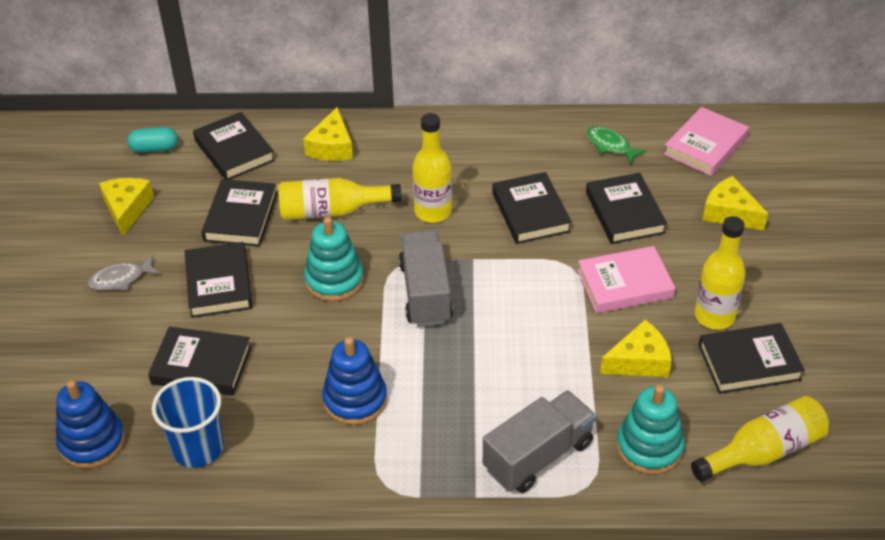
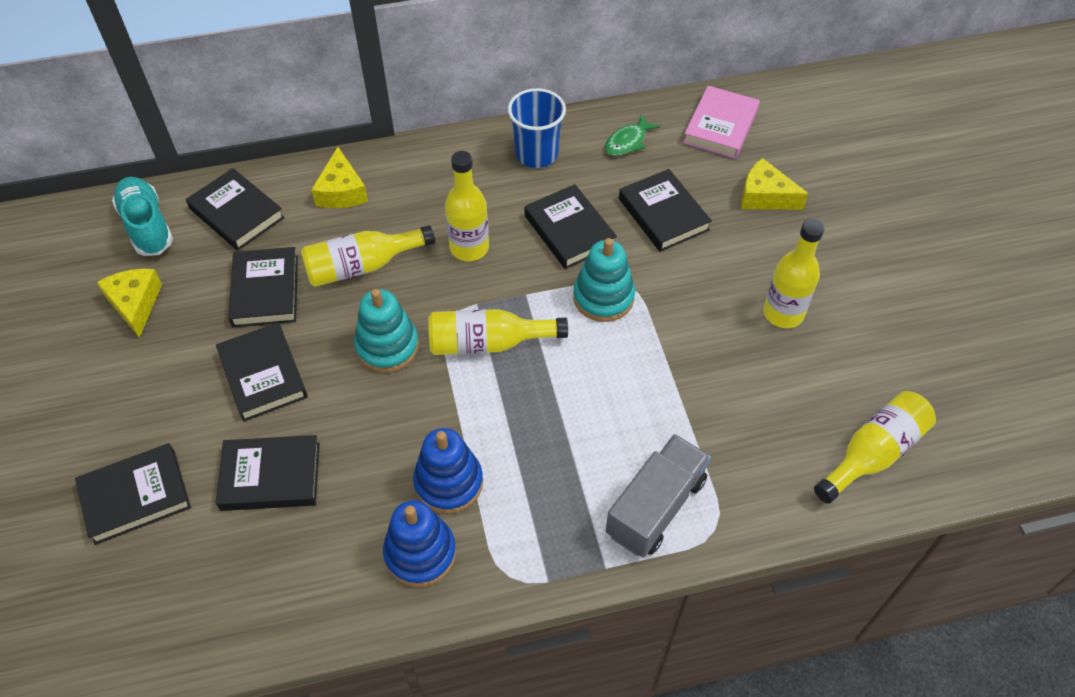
camera: 15 degrees left, 10 degrees up
blue stacking toy [56,380,125,469] -> blue stacking toy moved to [383,500,456,587]
grey fish [88,255,160,290] -> none
turquoise capsule [127,127,178,153] -> turquoise shoe [112,177,173,256]
blue cup [152,377,224,468] -> blue cup moved to [508,88,566,168]
grey truck [399,230,453,327] -> yellow bottle [428,309,568,355]
pink book [577,246,675,313] -> none
green fish [586,126,646,164] -> green fish turned 75 degrees counterclockwise [605,115,660,156]
yellow cheese [600,320,672,377] -> none
turquoise stacking toy [616,385,685,475] -> turquoise stacking toy moved to [573,238,635,322]
black book [698,323,805,394] -> black book moved to [75,443,191,545]

